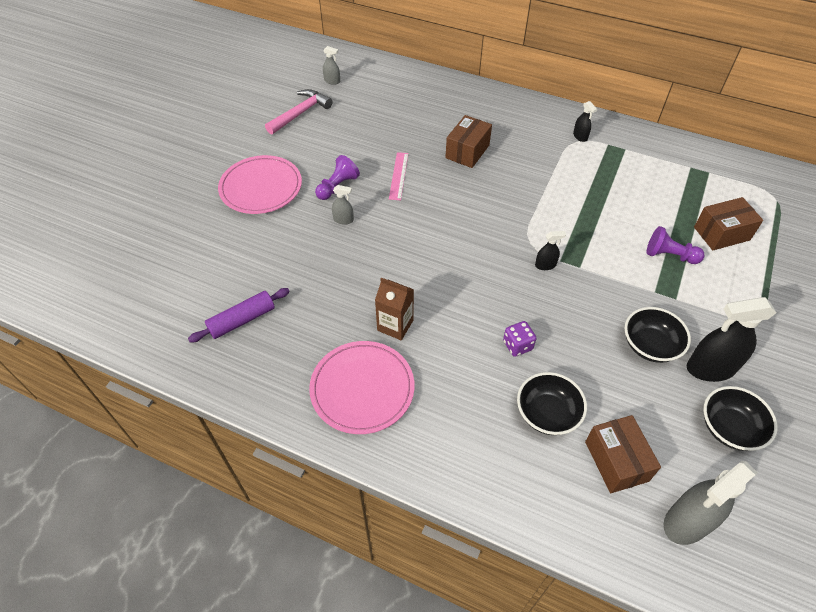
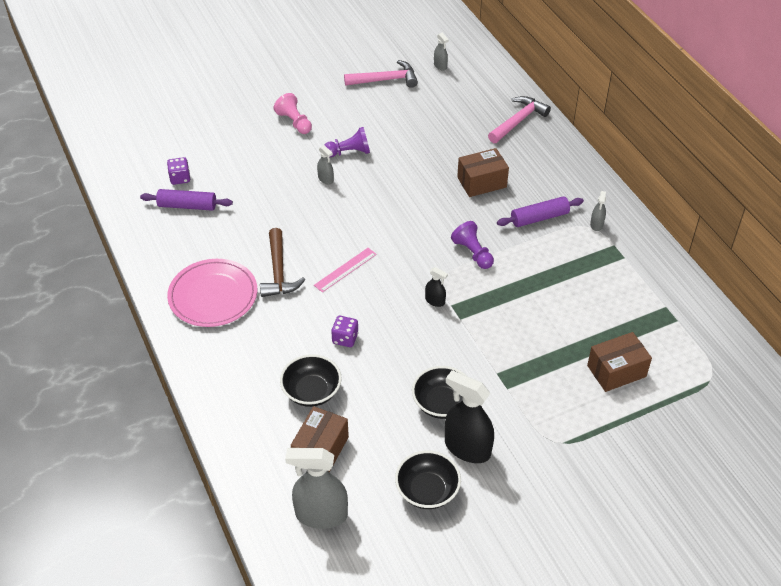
camera: 40 degrees right, 5 degrees down
pink plate [218,155,302,214] -> pink pawn [274,93,312,134]
brown carton [375,278,414,340] -> brown hammer [260,228,305,297]
pink ruler [389,152,408,200] -> pink ruler moved to [314,248,377,292]
black spray bottle [573,101,597,142] -> grey spray bottle [590,191,606,231]
purple pawn [646,226,704,264] -> purple pawn moved to [451,221,494,269]
brown box [694,197,763,250] -> brown box turned 45 degrees counterclockwise [587,332,652,392]
none -> purple dice [167,157,191,185]
none -> pink hammer [488,96,551,143]
none -> purple rolling pin [497,196,584,227]

